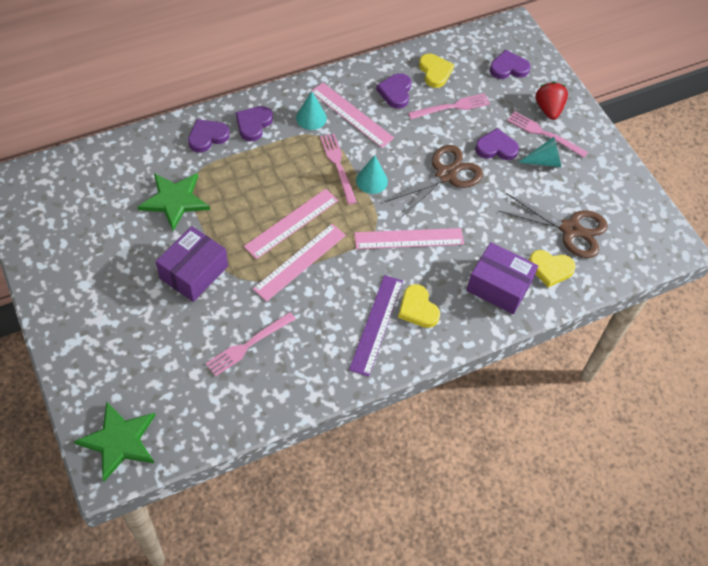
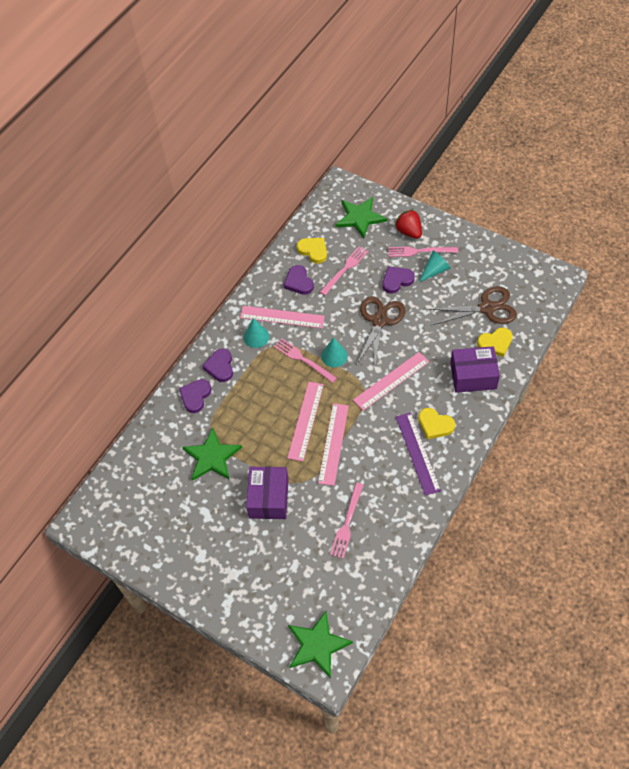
camera: 25 degrees left, 0 degrees up
purple heart [490,50,530,79] -> green star [335,197,387,239]

